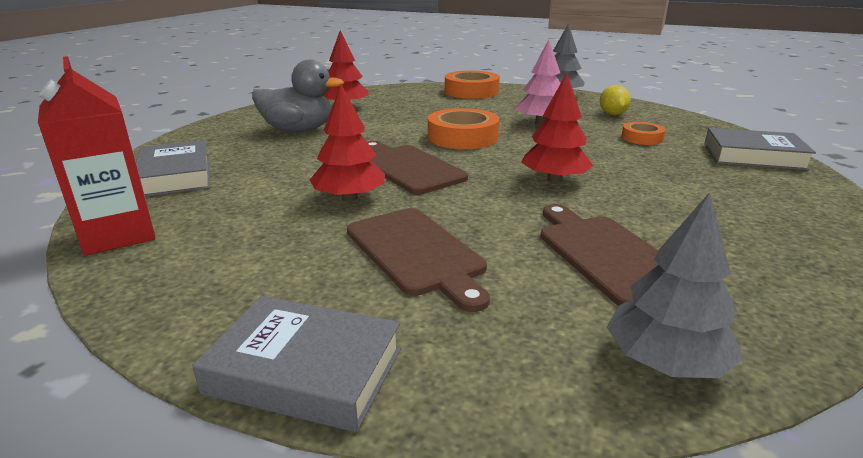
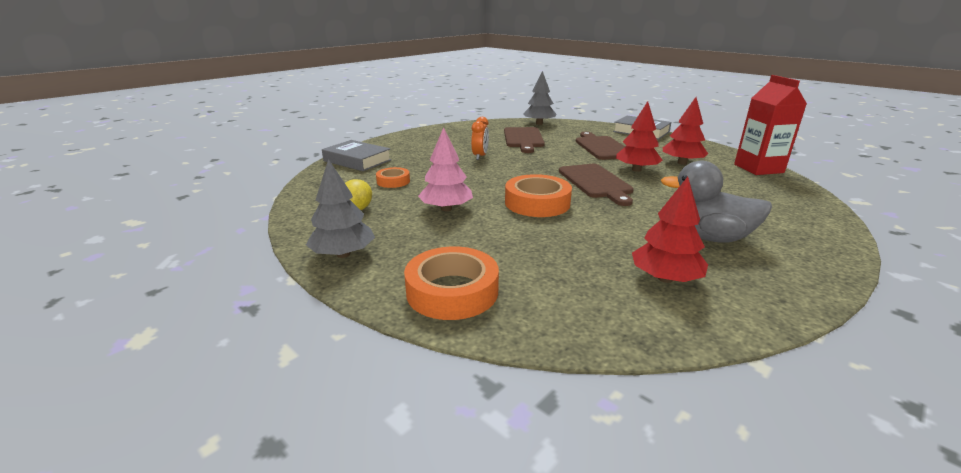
camera: 160 degrees left, 0 degrees up
grey book [136,140,210,197] -> none
red tree [521,73,593,183] -> red tree moved to [663,97,708,165]
none -> orange clock [471,117,489,160]

